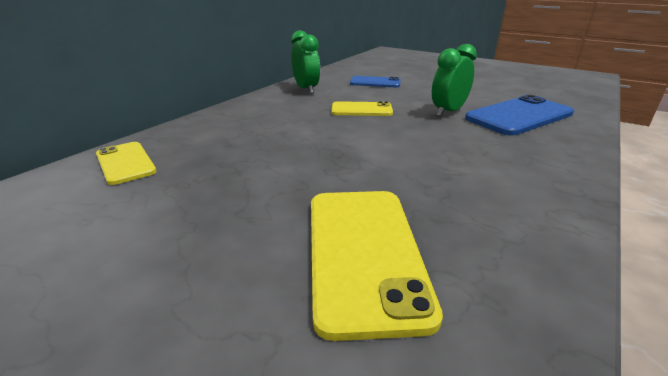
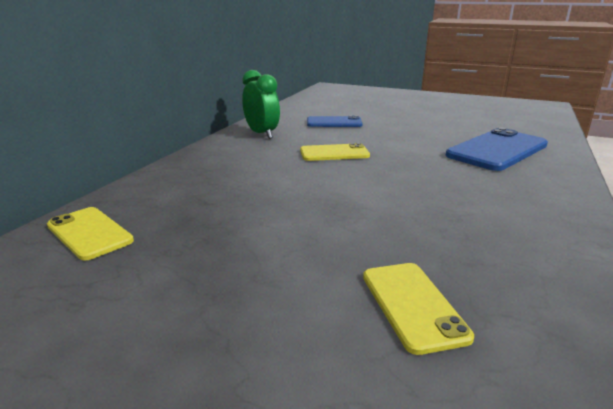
camera: 10 degrees left, 5 degrees down
yellow phone [311,191,443,341] -> yellow phone [363,263,474,355], size x0.59
green clock [432,44,477,117] -> none

